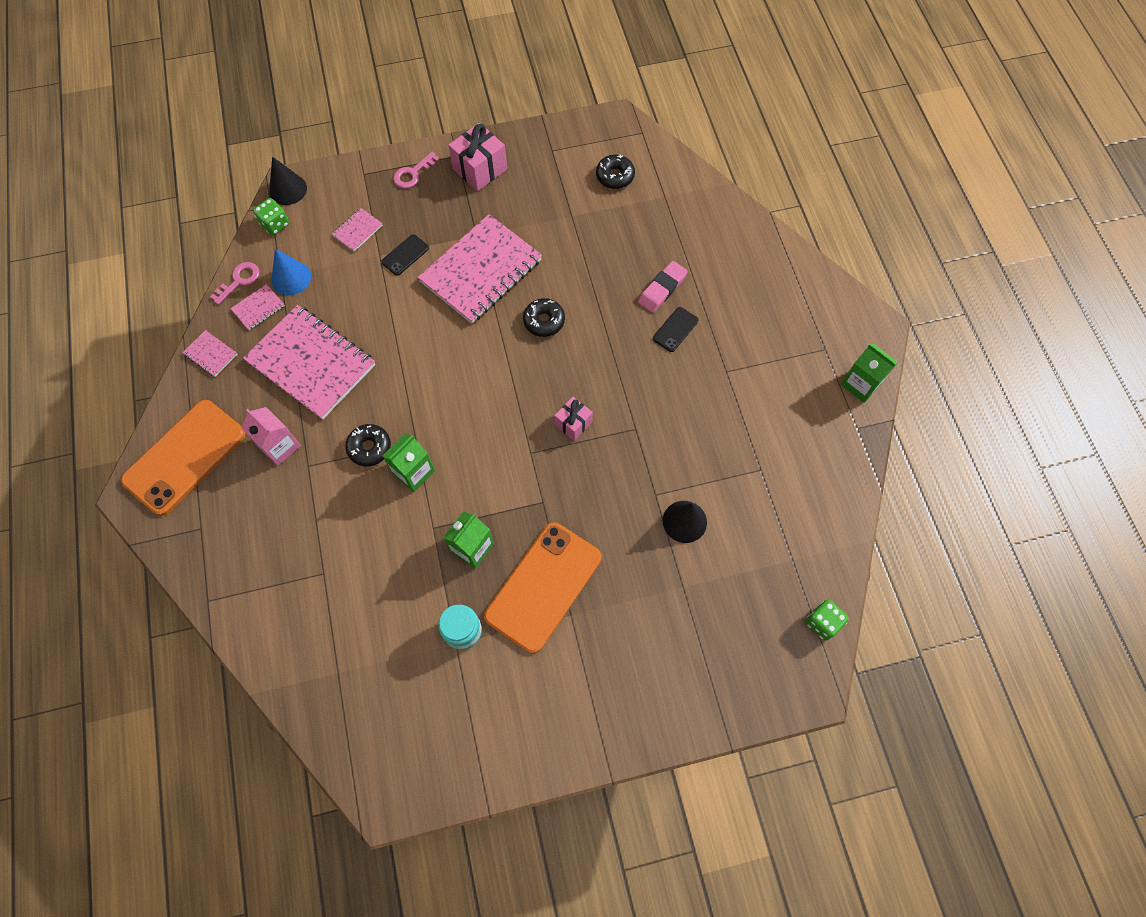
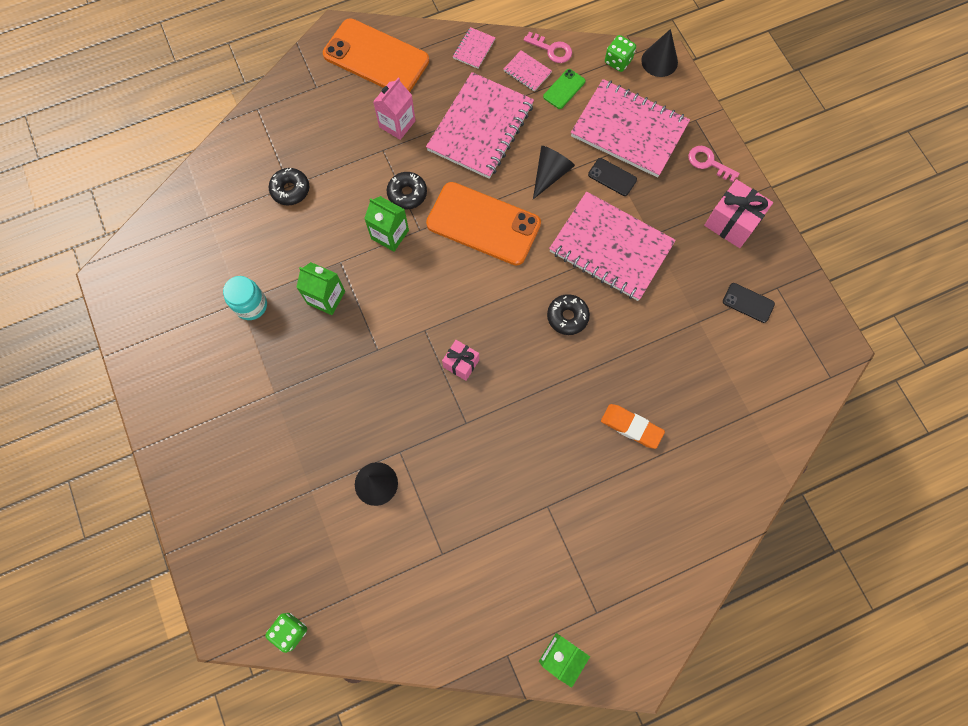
camera: 80 degrees right, 5 degrees up
blue cone [272,249,311,295] -> green phone [543,69,586,109]
pink notebook [332,208,383,252] -> pink notebook [571,79,690,178], size x2.40
orange phone [484,522,601,653] -> orange phone moved to [426,182,541,266]
black donut [596,154,635,189] -> black donut moved to [269,168,309,206]
pink eraser [638,261,688,313] -> orange eraser [601,404,665,449]
black phone [653,307,698,352] -> black phone moved to [723,283,775,323]
none -> black cone [533,146,575,199]

